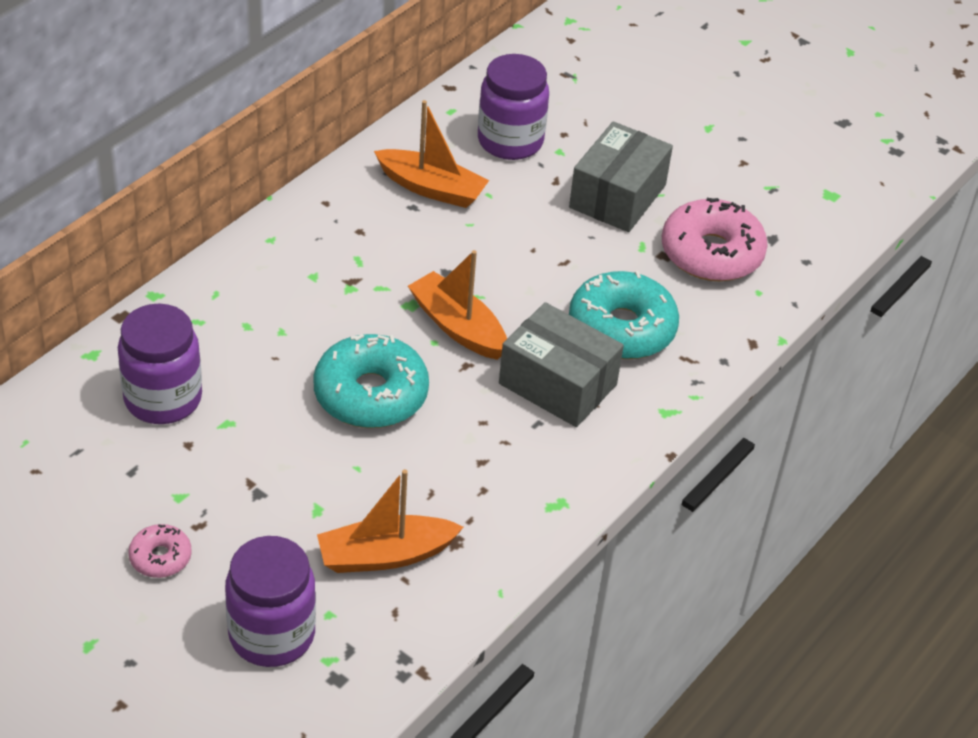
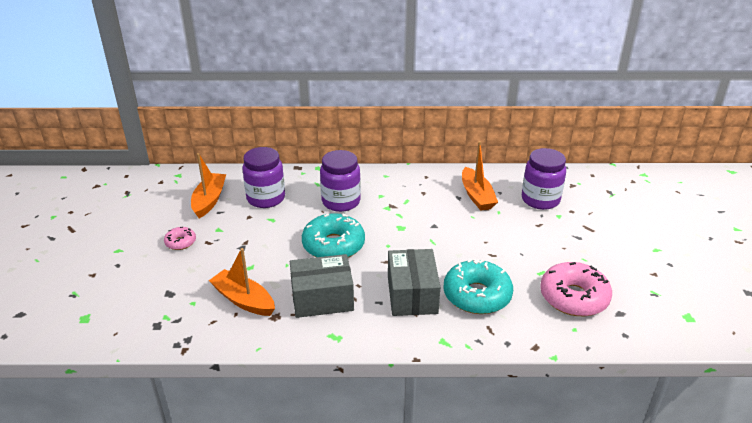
camera: 55 degrees right, 10 degrees down
purple jar [225,536,316,667] -> purple jar moved to [320,150,361,212]
orange boat [408,250,507,360] -> orange boat moved to [191,153,226,218]
grey box [569,122,673,232] -> grey box moved to [290,254,354,318]

